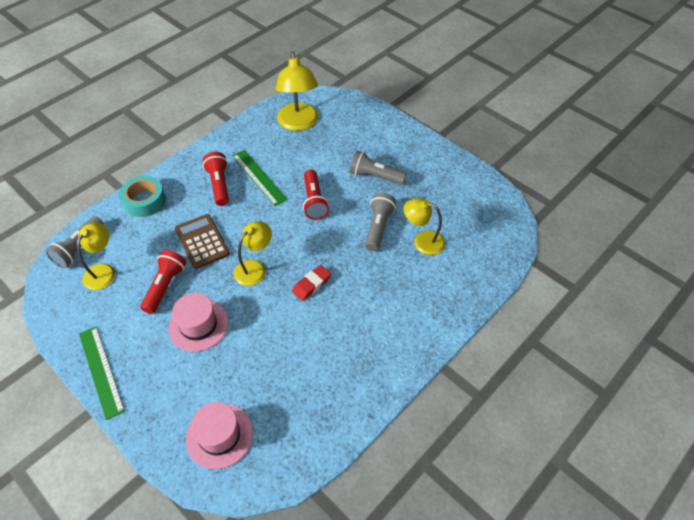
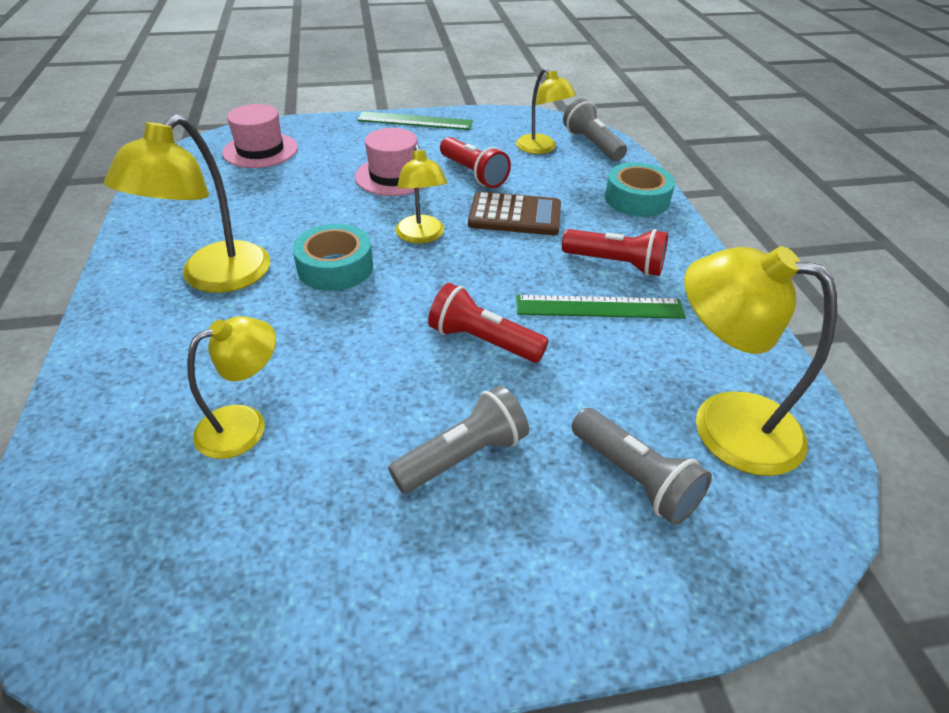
camera: 125 degrees right, 10 degrees down
red eraser [292,265,331,301] -> turquoise tape [293,224,373,291]
grey flashlight [365,193,396,251] -> grey flashlight moved to [572,408,712,525]
none -> yellow lamp [104,115,270,293]

